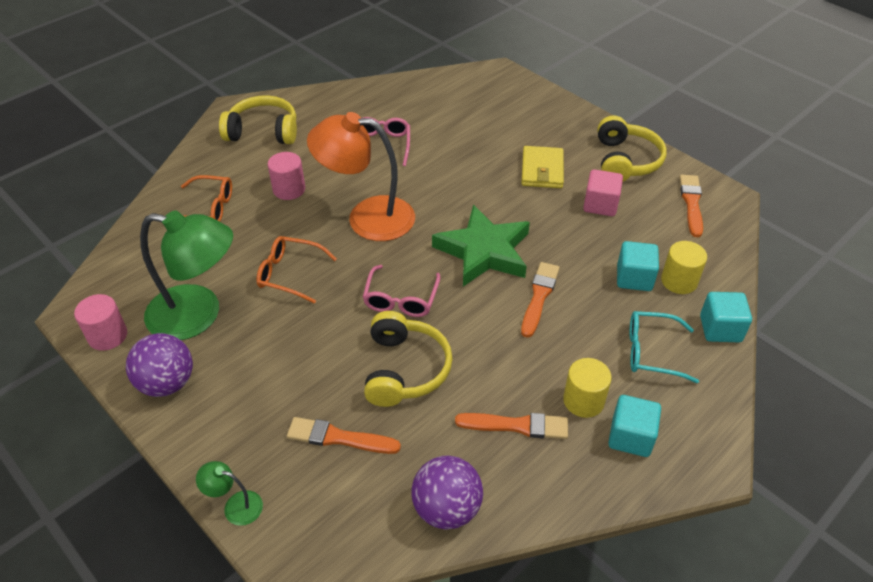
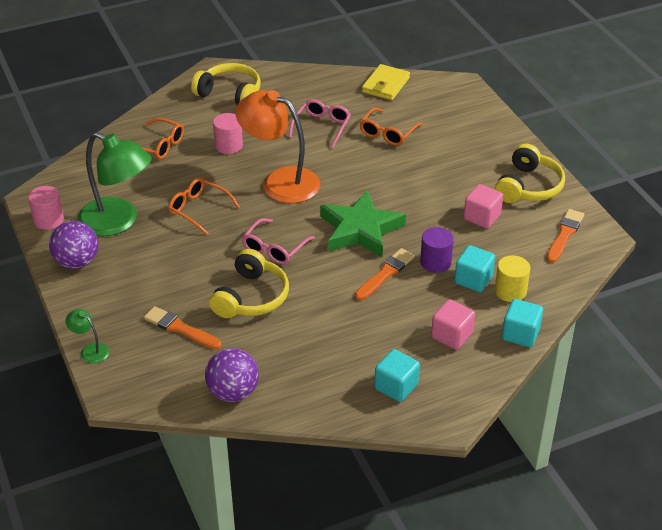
camera: 20 degrees right, 5 degrees down
orange brush [455,413,568,439] -> none
yellow wallet [521,146,564,188] -> yellow wallet moved to [362,64,410,100]
yellow cylinder [563,358,612,418] -> none
turquoise glasses [630,311,699,383] -> pink cube [431,299,475,350]
none -> orange glasses [360,108,423,146]
none -> purple cylinder [420,227,454,273]

